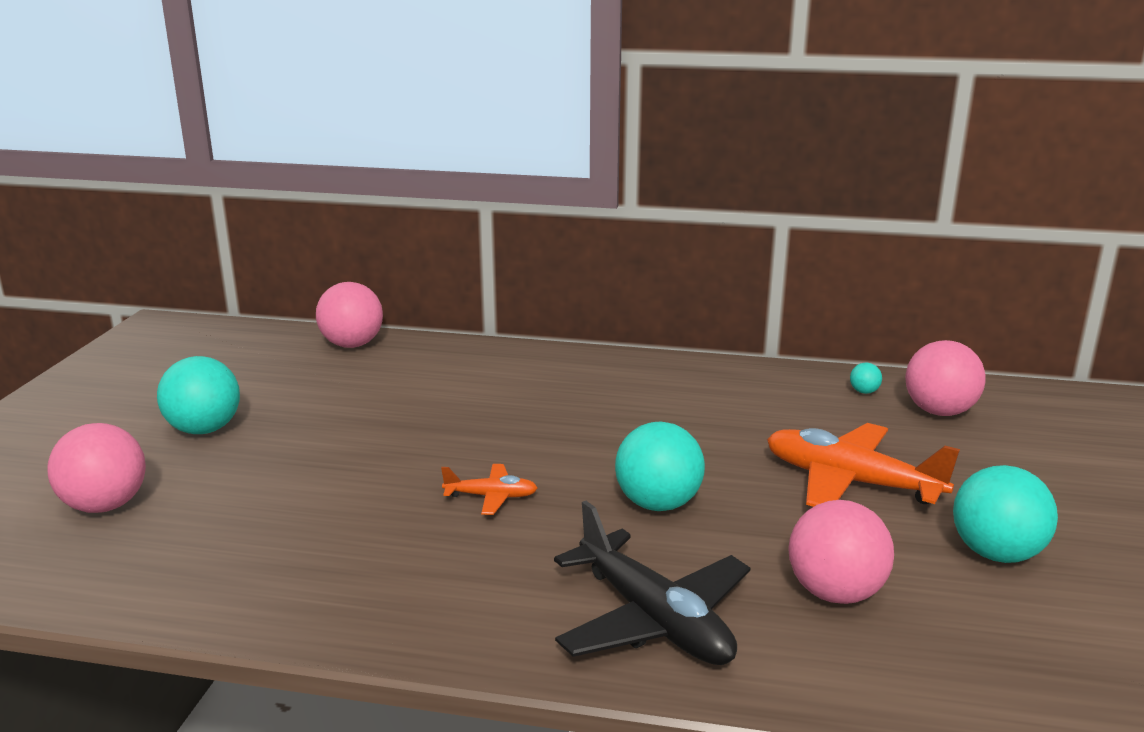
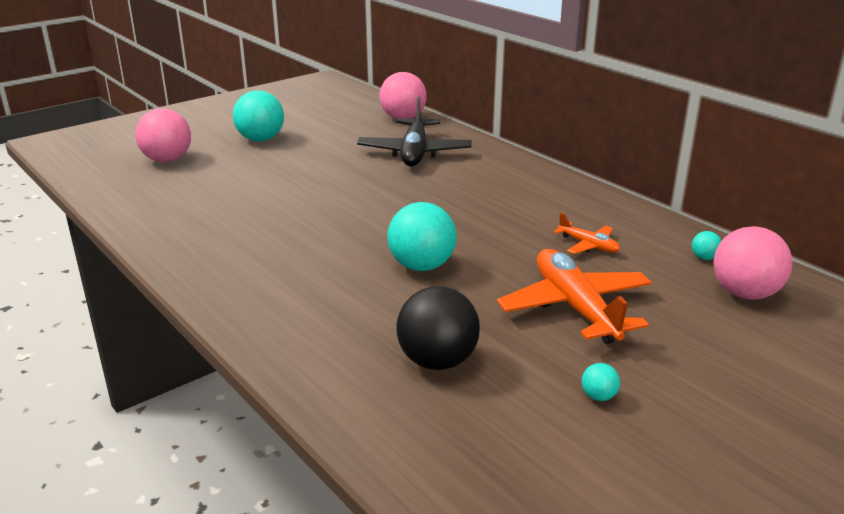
camera: 40 degrees right, 5 degrees up
orange plane [441,464,537,515] -> orange plane moved to [553,212,620,254]
black plane [554,501,750,665] -> black plane moved to [357,96,472,167]
pink ball [788,500,894,604] -> black ball [396,286,480,370]
turquoise ball [953,465,1058,563] -> turquoise ball [582,363,620,401], size x0.43

